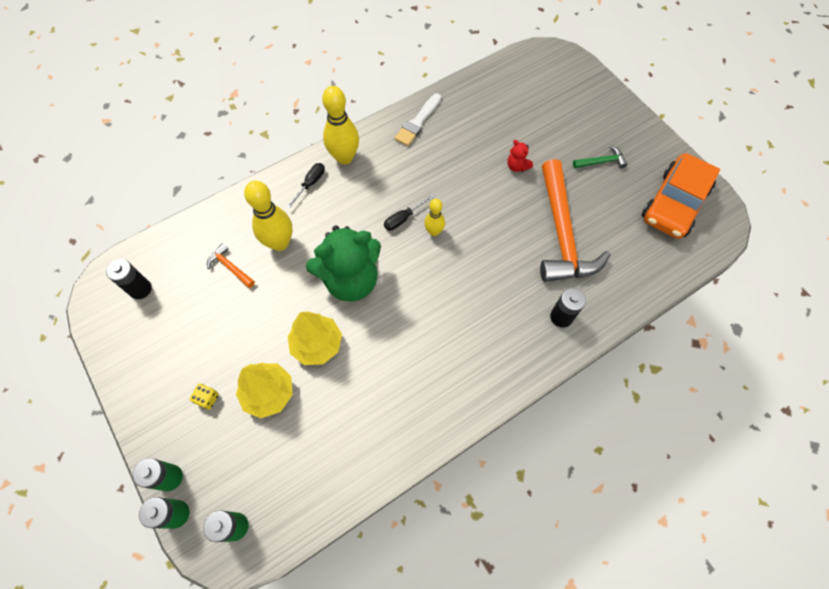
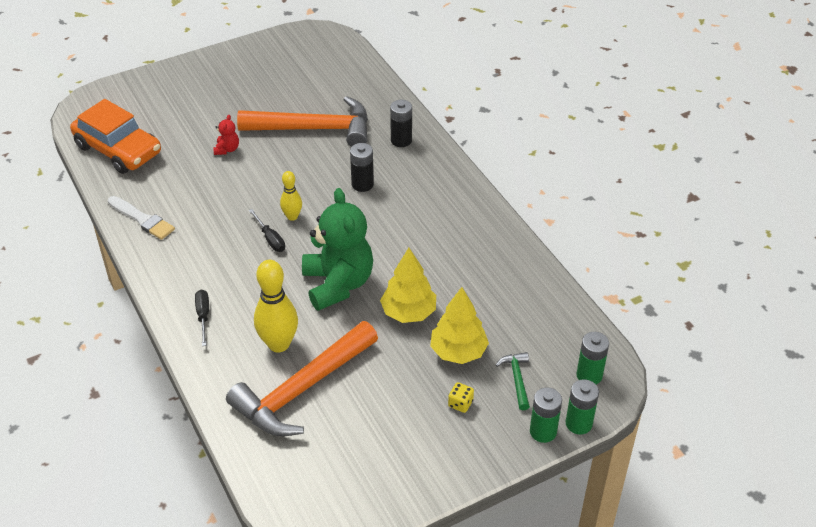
camera: 85 degrees left, 20 degrees down
black battery [106,259,152,299] -> black battery moved to [350,143,374,192]
orange hammer [207,243,255,288] -> orange hammer [226,321,378,436], size x2.41
black screwdriver [286,163,325,209] -> black screwdriver turned 45 degrees clockwise [195,290,209,346]
yellow bowling pin [322,86,359,164] -> none
red teddy bear [507,140,533,172] -> red teddy bear turned 45 degrees counterclockwise [213,115,239,155]
green hammer [573,145,627,168] -> green hammer moved to [496,352,530,410]
orange car [642,153,720,239] -> orange car moved to [70,99,161,174]

